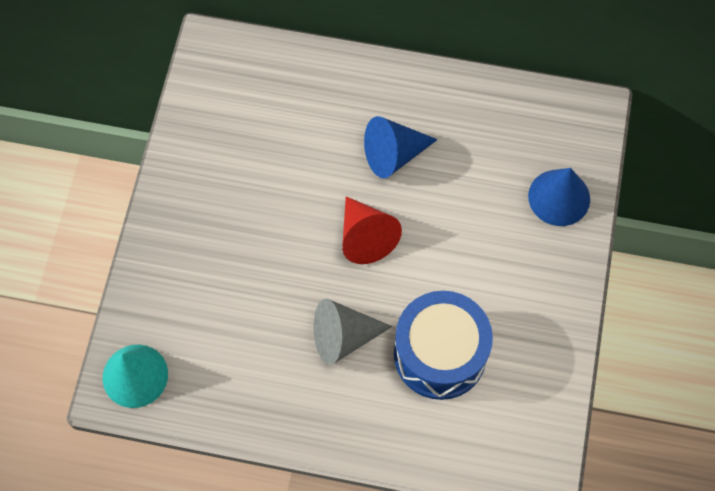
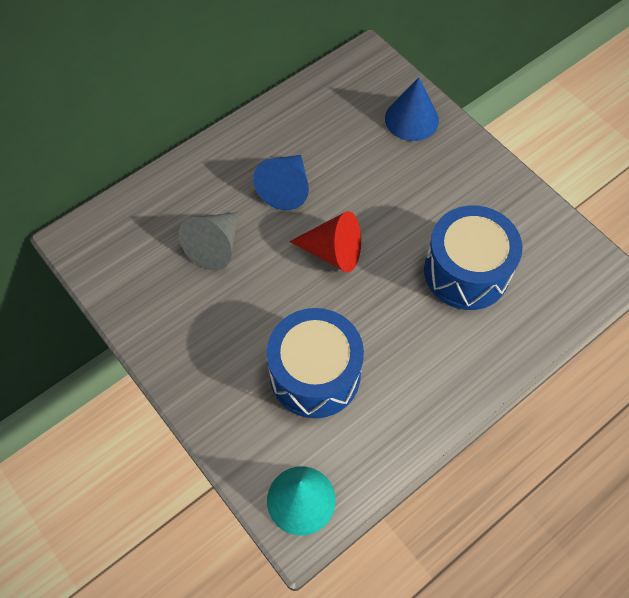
camera: 50 degrees left, 5 degrees down
grey cone [314,299,392,365] -> grey cone moved to [179,212,238,270]
none -> blue drum [267,308,364,418]

